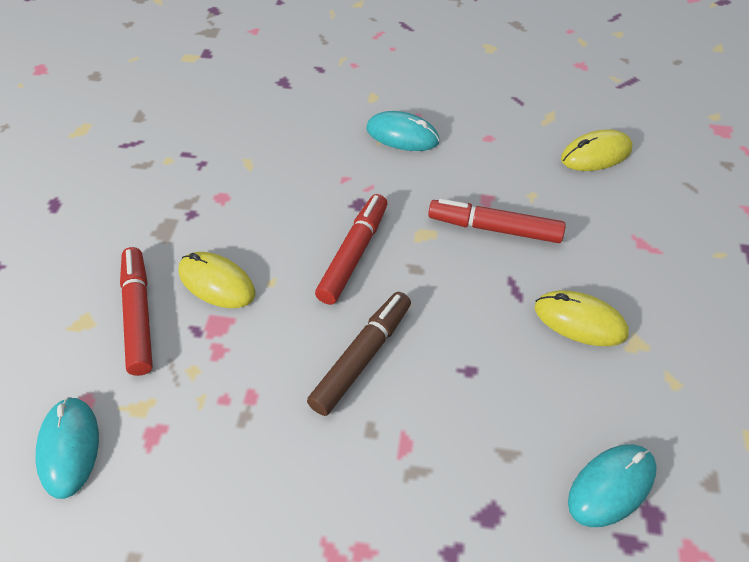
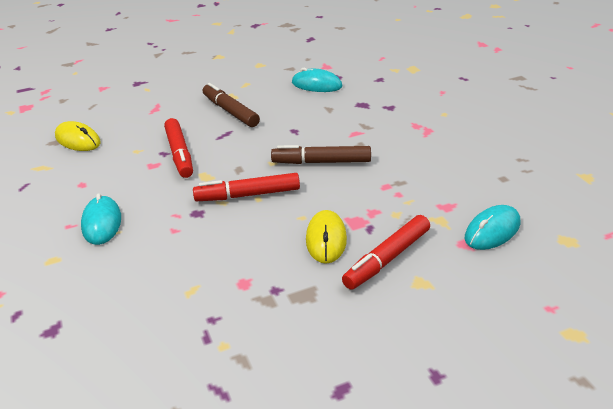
camera: 120 degrees left, 15 degrees down
yellow mouse [535,290,629,346] -> brown marker [203,83,260,127]

